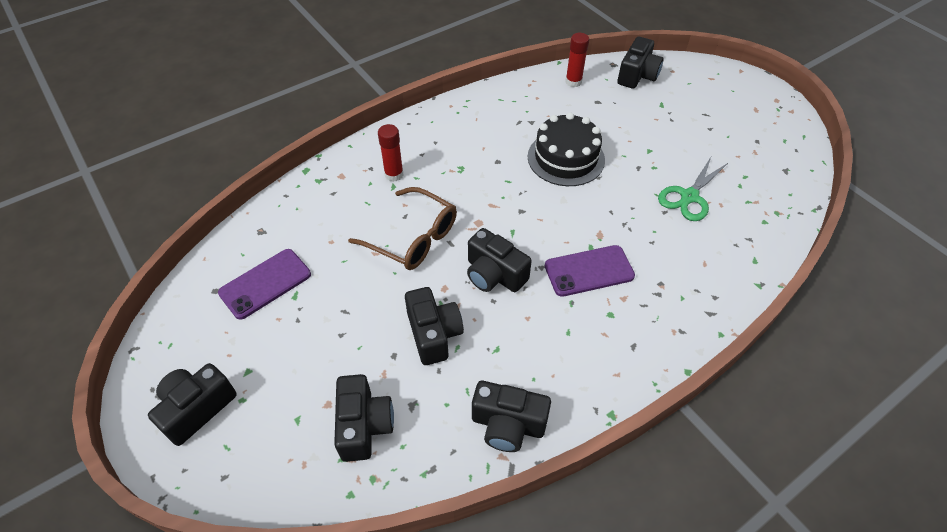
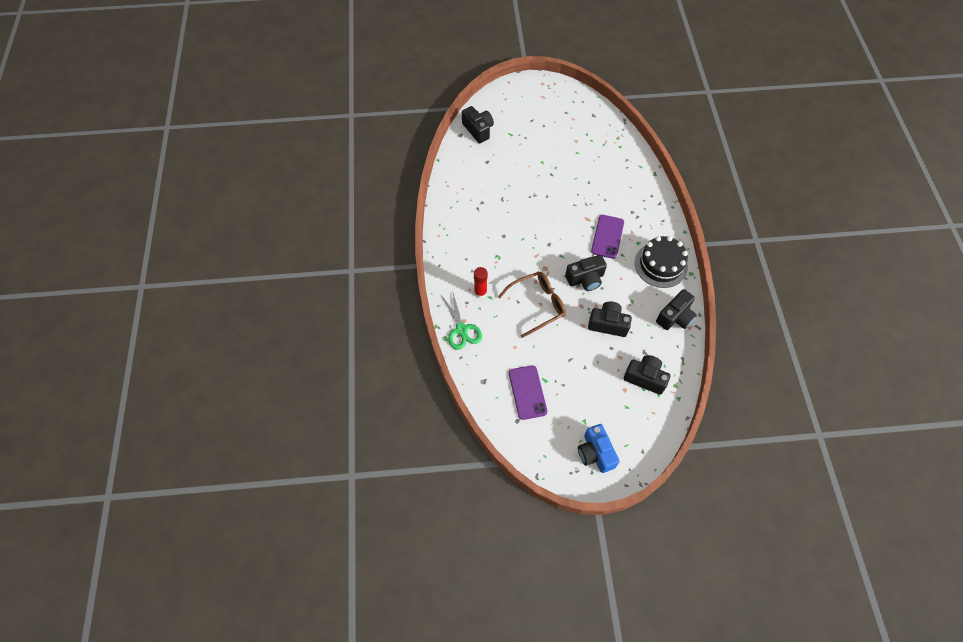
camera: 60 degrees left, 10 degrees up
black camera [148,363,237,446] -> blue camera [578,424,620,473]
black cake [528,112,605,186] -> black cake moved to [635,236,688,288]
red glue stick [565,33,589,87] -> none
green scissors [658,157,728,221] -> green scissors moved to [441,293,482,350]

